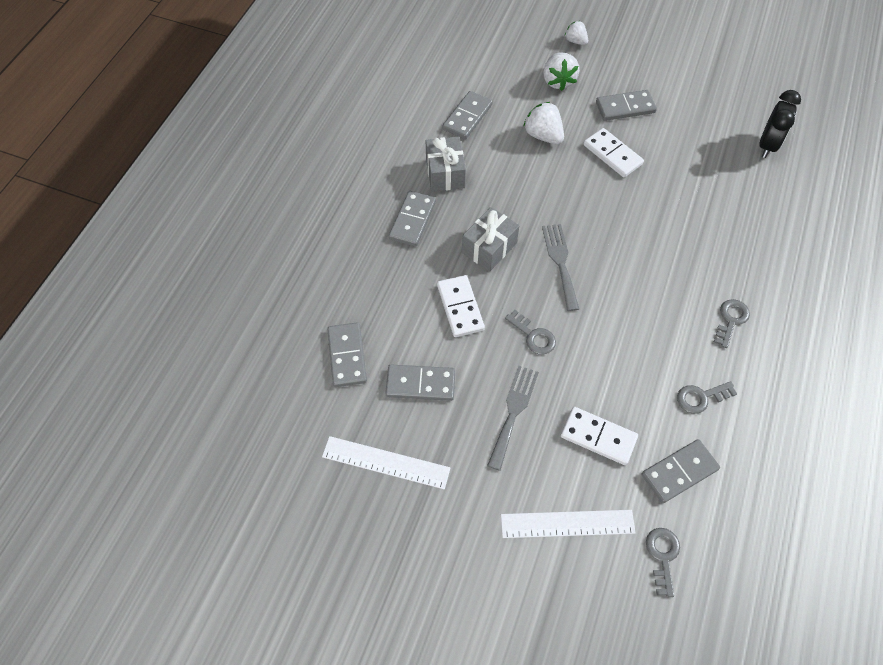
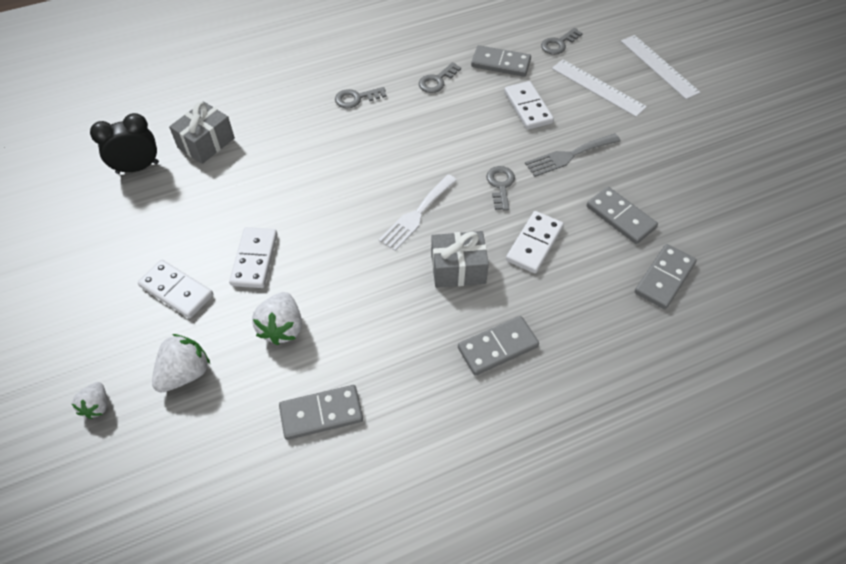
camera: 135 degrees left, 5 degrees down
white ruler [322,436,450,489] -> white ruler moved to [621,35,701,99]
grey gift [426,136,466,192] -> grey gift moved to [169,101,235,164]
grey fork [542,224,579,311] -> white fork [379,174,457,251]
grey domino [596,90,657,121] -> white domino [138,260,213,318]
grey key [677,381,737,414] -> grey key turned 105 degrees clockwise [419,62,461,93]

